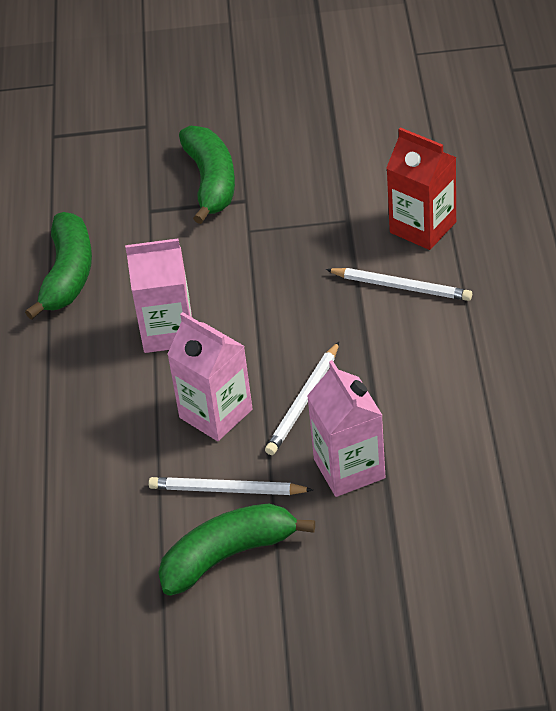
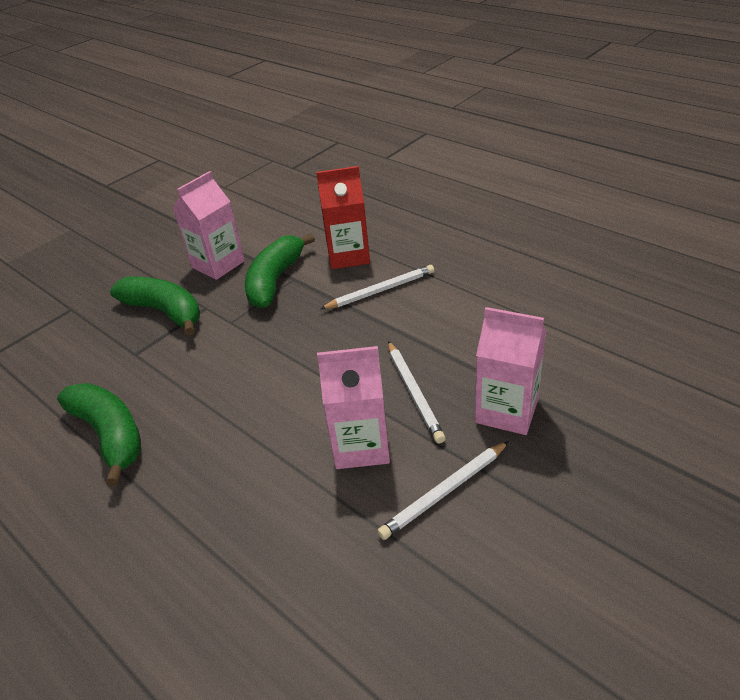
camera: 45 degrees left, 5 degrees down
pink carton [125,238,192,353] -> pink carton moved to [173,171,245,280]
green banana [158,503,315,596] -> green banana moved to [245,233,315,308]

